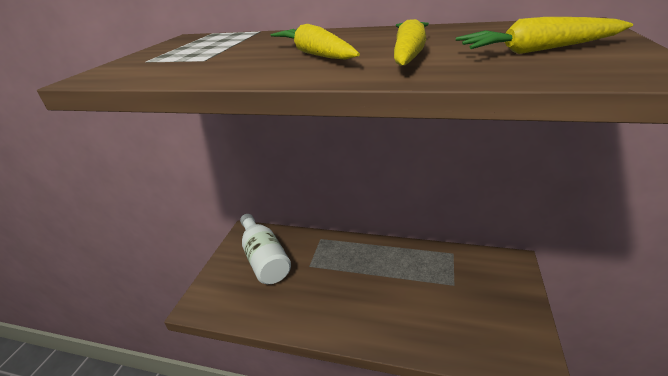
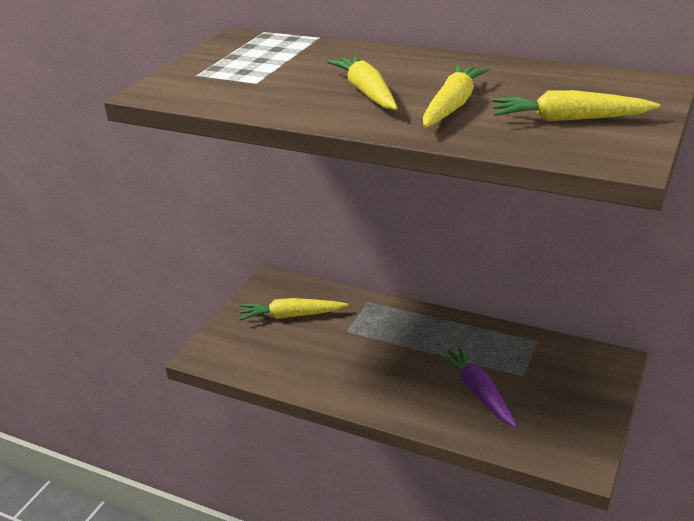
camera: 10 degrees right, 0 degrees up
white bottle [240,214,291,284] -> yellow carrot [239,298,348,321]
none -> purple carrot [436,346,517,427]

